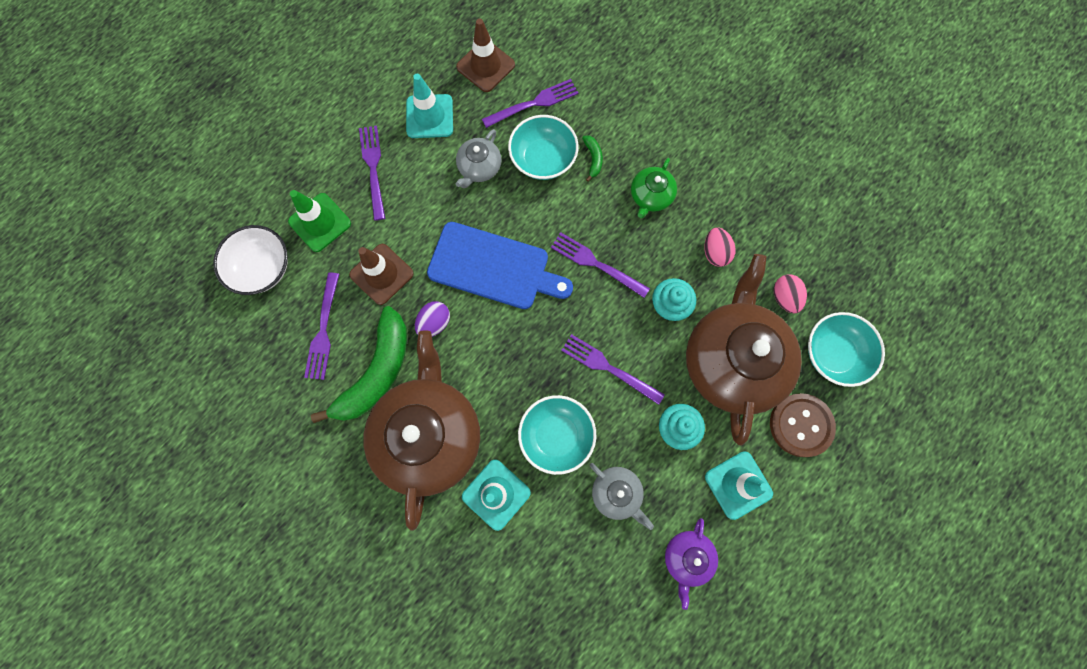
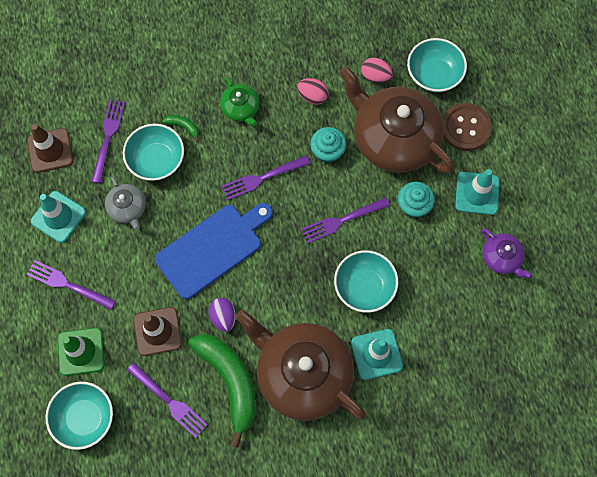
camera: 55 degrees left, 5 degrees down
white bowl [213,225,288,295] -> turquoise bowl [45,382,113,450]
grey teapot [590,463,654,530] -> none

